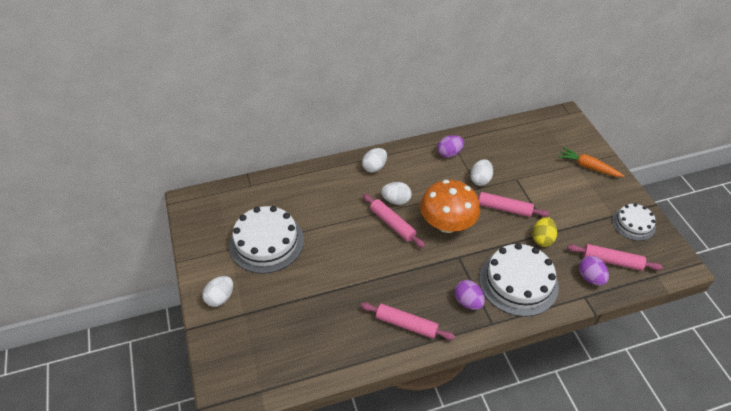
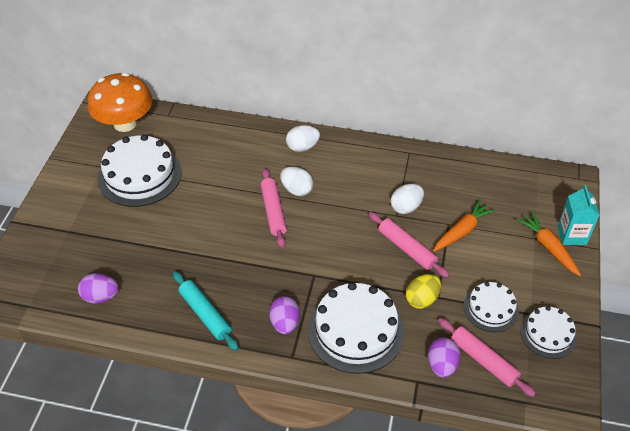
camera: 30 degrees right, 0 degrees up
white egg [202,276,233,307] -> none
pink rolling pin [361,302,455,340] -> turquoise rolling pin [173,271,239,351]
orange mushroom [420,180,480,233] -> orange mushroom moved to [88,73,153,132]
purple egg [437,135,464,158] -> purple egg moved to [78,273,119,303]
none -> orange carrot [433,199,496,252]
none -> white cake [464,282,519,332]
none -> turquoise carton [558,185,600,245]

